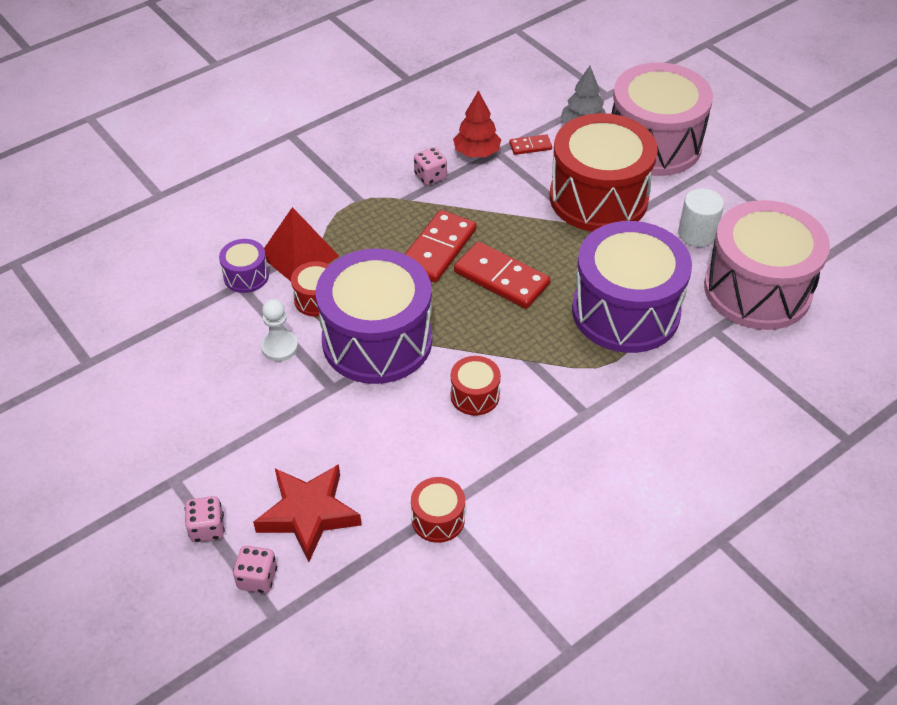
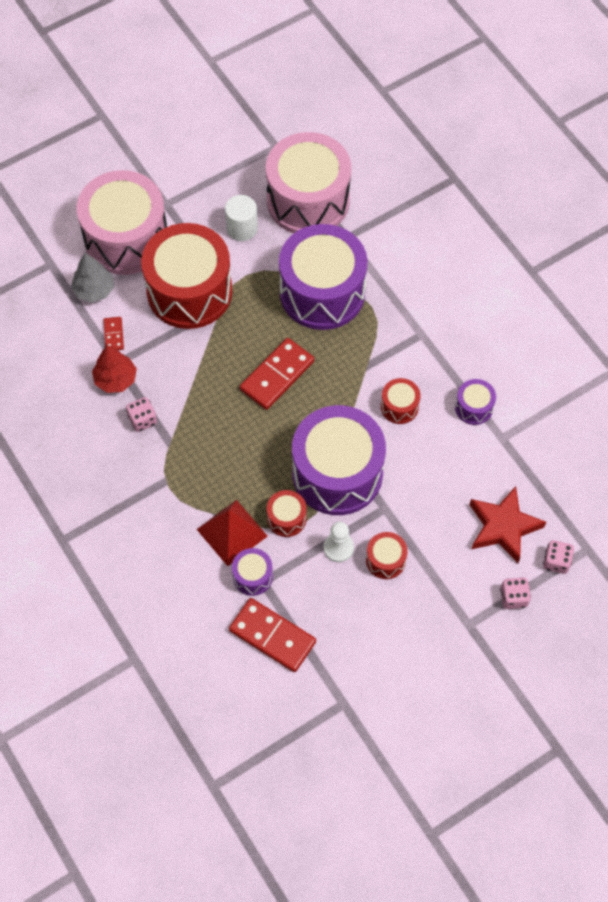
camera: 85 degrees left, 15 degrees up
red domino [405,210,477,282] -> red domino moved to [229,598,316,672]
red drum [411,477,465,543] -> red drum moved to [366,532,408,579]
none -> purple drum [455,379,496,425]

